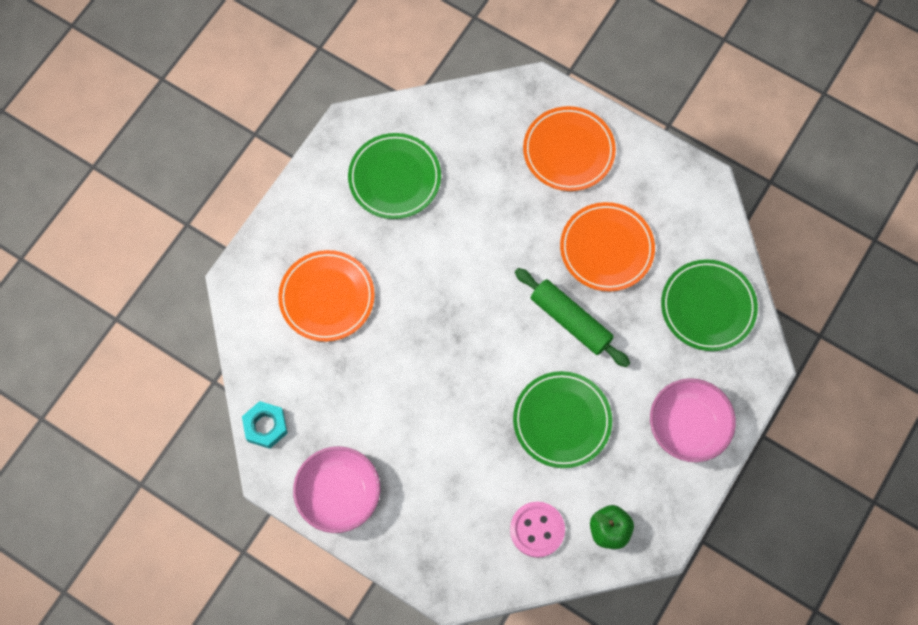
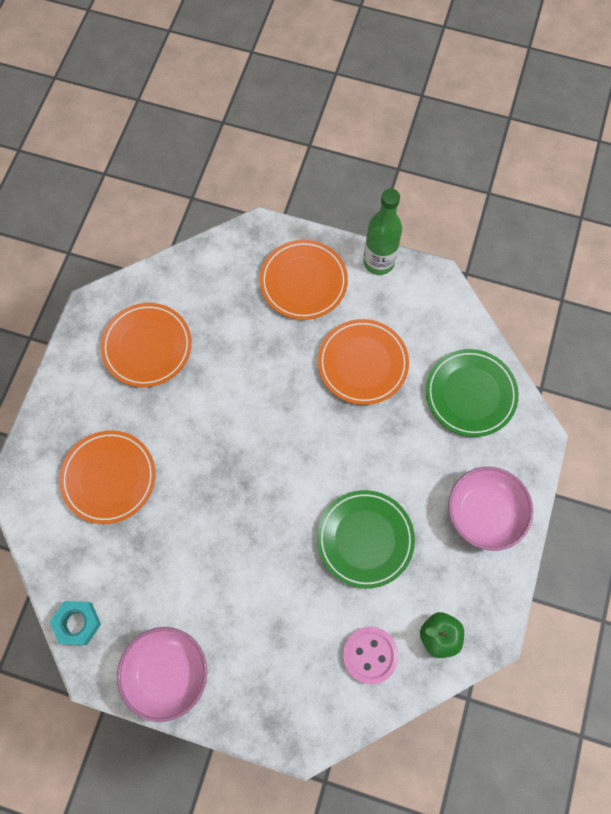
camera: 15 degrees left, 0 degrees up
green plate [348,133,441,219] -> orange plate [101,303,192,387]
green rolling pin [515,268,630,367] -> none
none -> green bottle [364,189,402,275]

